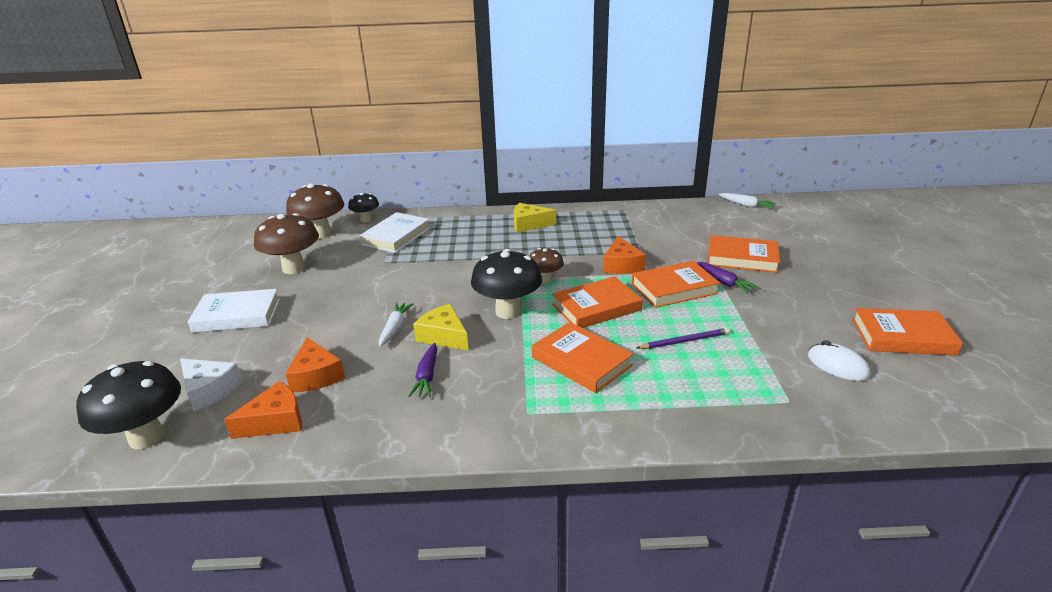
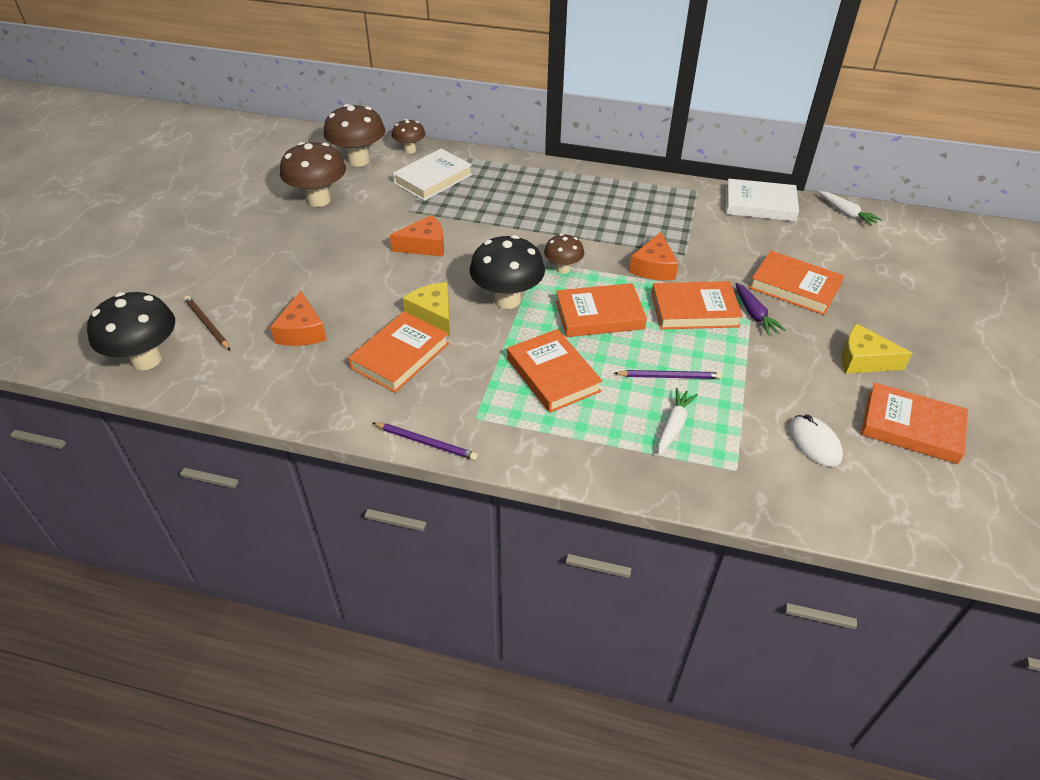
camera: 15 degrees right, 15 degrees up
white cheese [180,359,243,411] -> brown pencil [184,296,231,351]
white book [188,289,280,333] -> white book moved to [726,179,799,222]
orange cheese [224,381,302,439] -> orange cheese moved to [390,215,444,257]
black mushroom [348,193,379,223] -> brown mushroom [392,119,426,154]
white carrot [379,302,414,347] -> white carrot moved to [658,388,698,455]
purple carrot [408,343,437,397] -> orange book [348,312,449,393]
yellow cheese [514,203,556,233] -> yellow cheese moved to [841,324,913,374]
none -> purple pencil [373,423,478,460]

